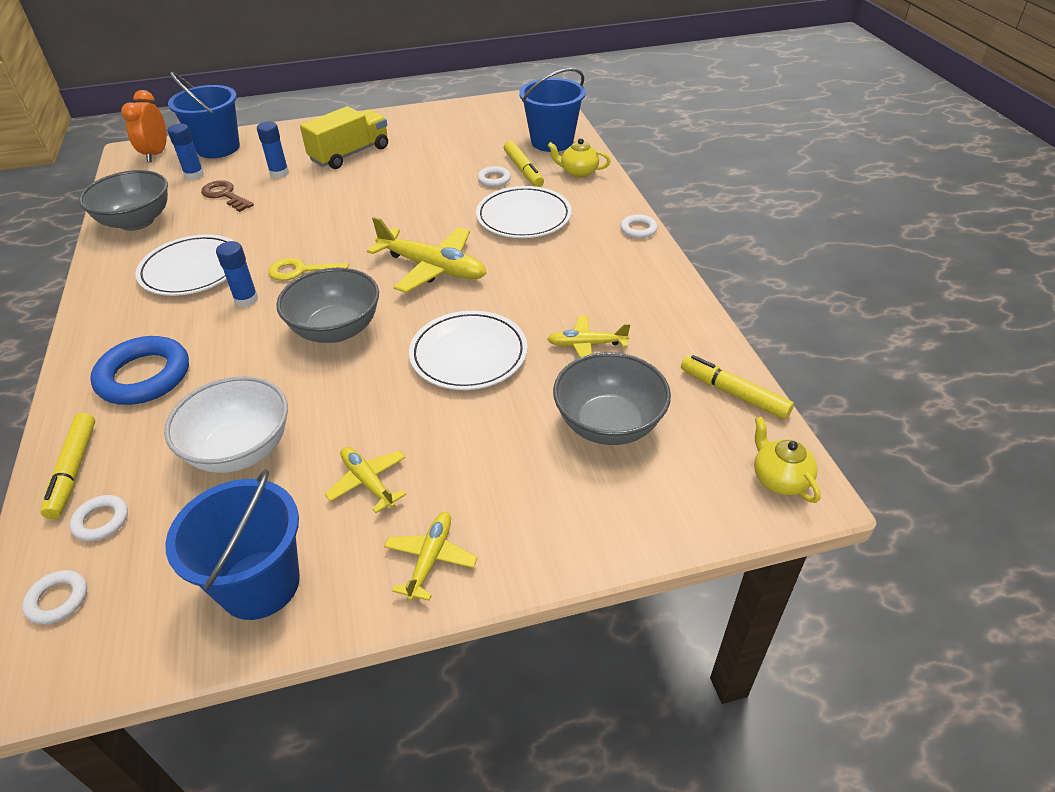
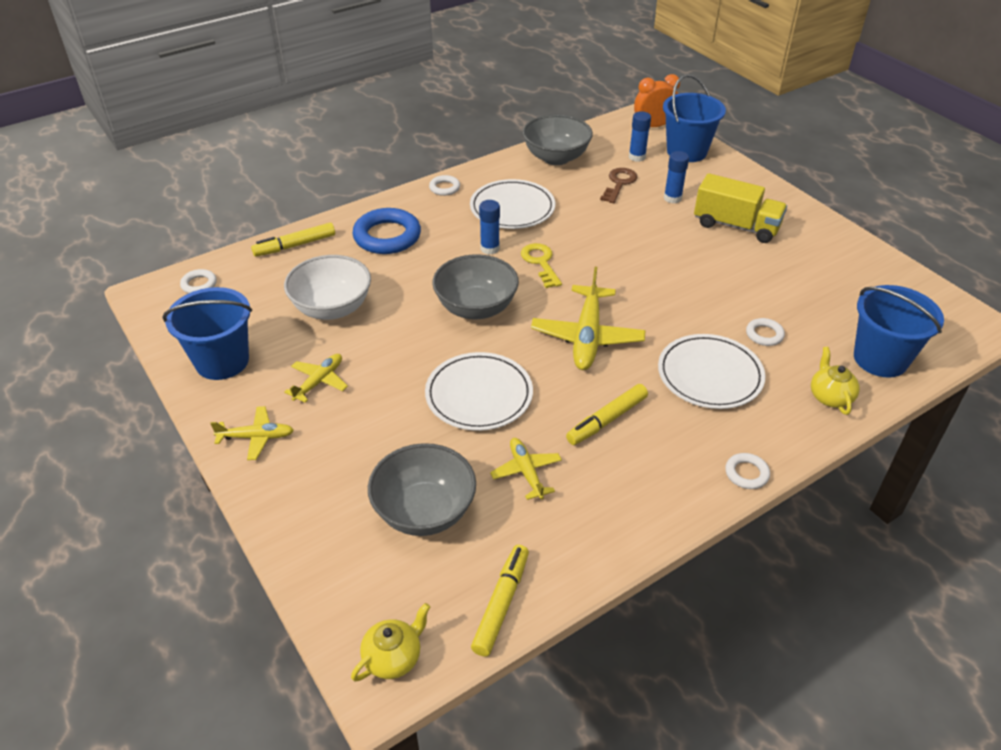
camera: 70 degrees right, 0 degrees up
white ring [69,495,128,541] -> white ring moved to [429,175,460,196]
yellow marker [504,141,544,187] -> yellow marker moved to [566,384,648,445]

